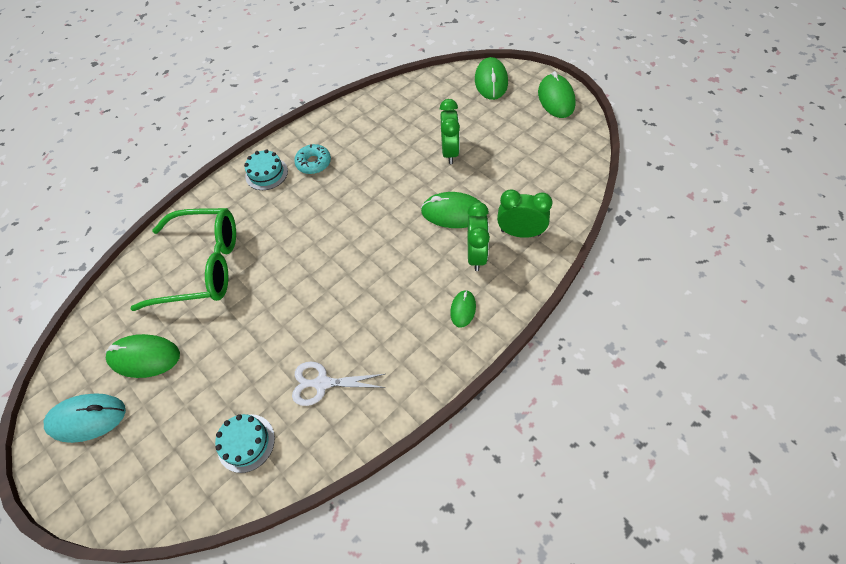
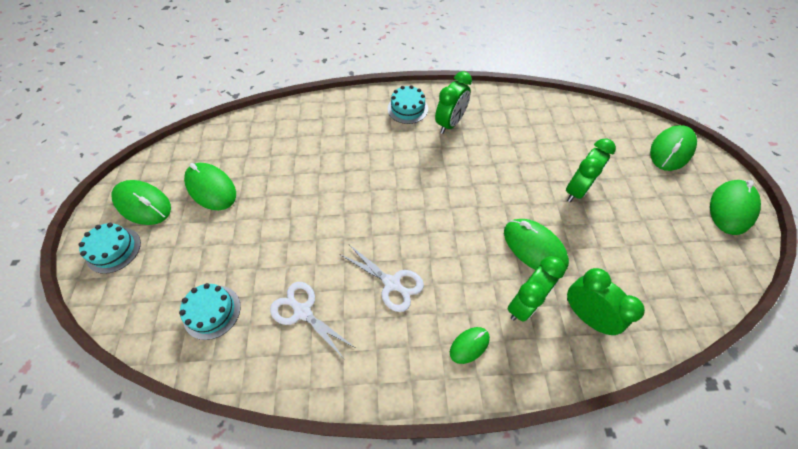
camera: 35 degrees right, 0 degrees up
turquoise mouse [44,393,126,443] -> green mouse [112,180,171,225]
green glasses [130,208,236,311] -> none
turquoise donut [294,144,331,174] -> green clock [435,71,472,134]
none -> turquoise cake [78,223,141,274]
none -> white scissors [341,245,424,312]

